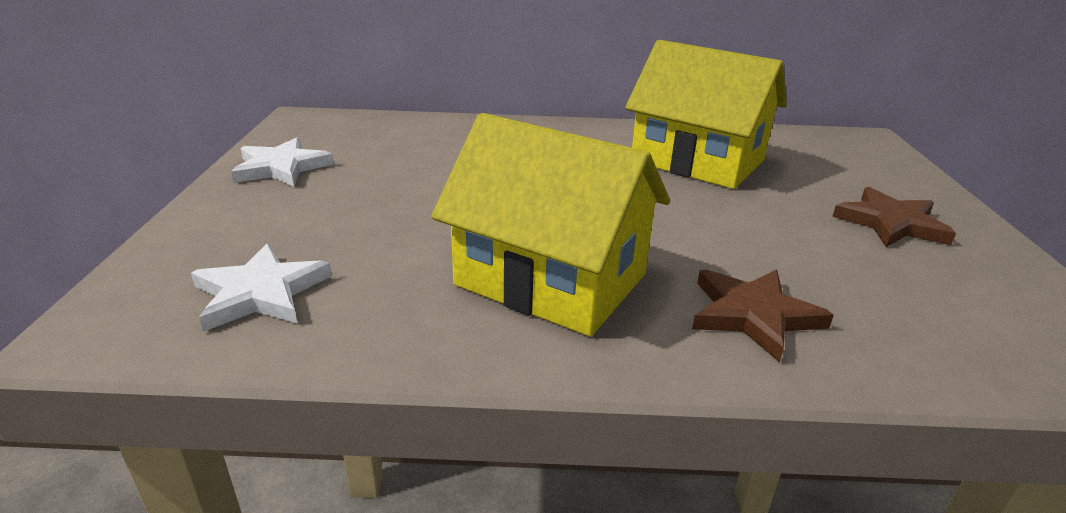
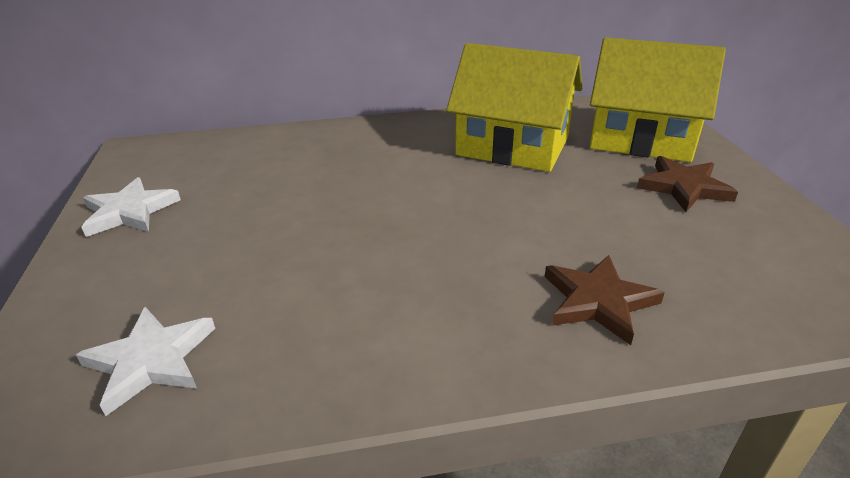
camera: 10 degrees left, 5 degrees up
yellow house [431,113,670,337] -> yellow house moved to [590,37,726,162]

